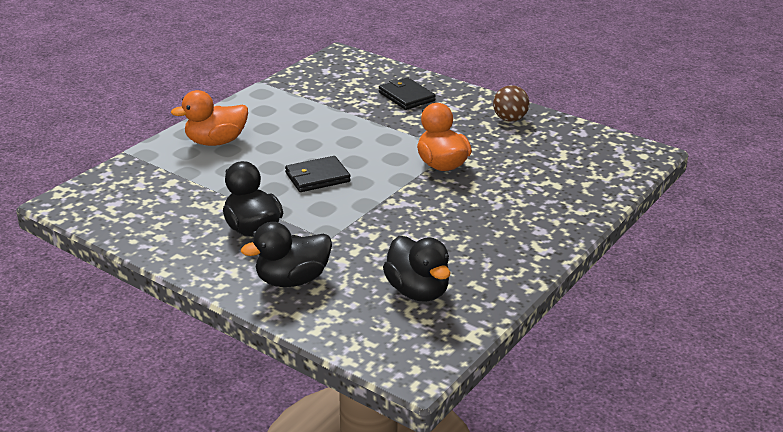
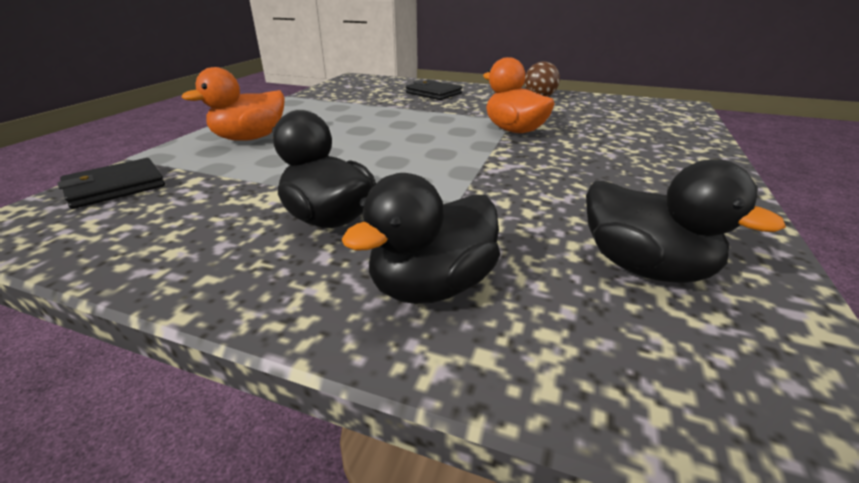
camera: 15 degrees left, 0 degrees up
black wallet [285,156,351,192] -> black wallet moved to [58,158,165,209]

